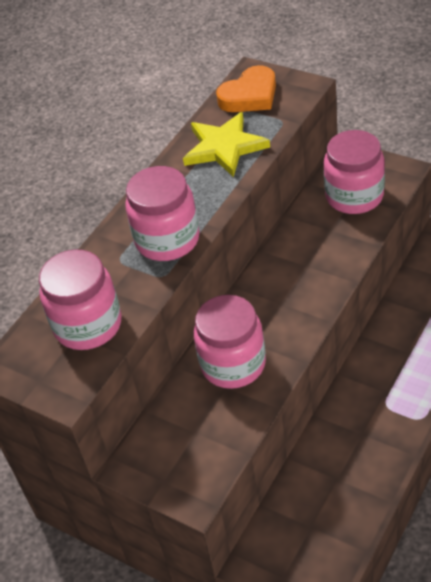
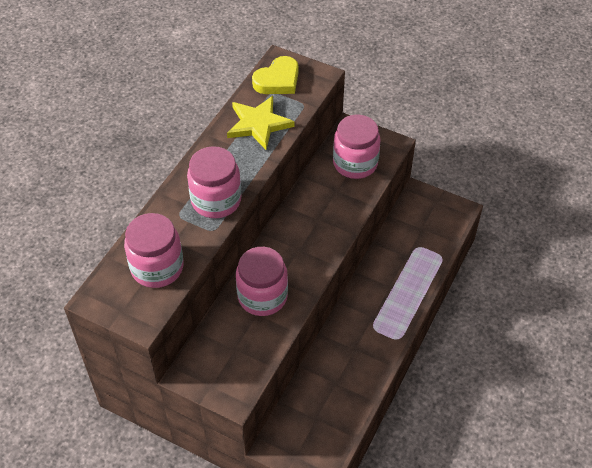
camera: 10 degrees left, 5 degrees up
orange heart [216,65,276,112] -> yellow heart [252,56,298,94]

